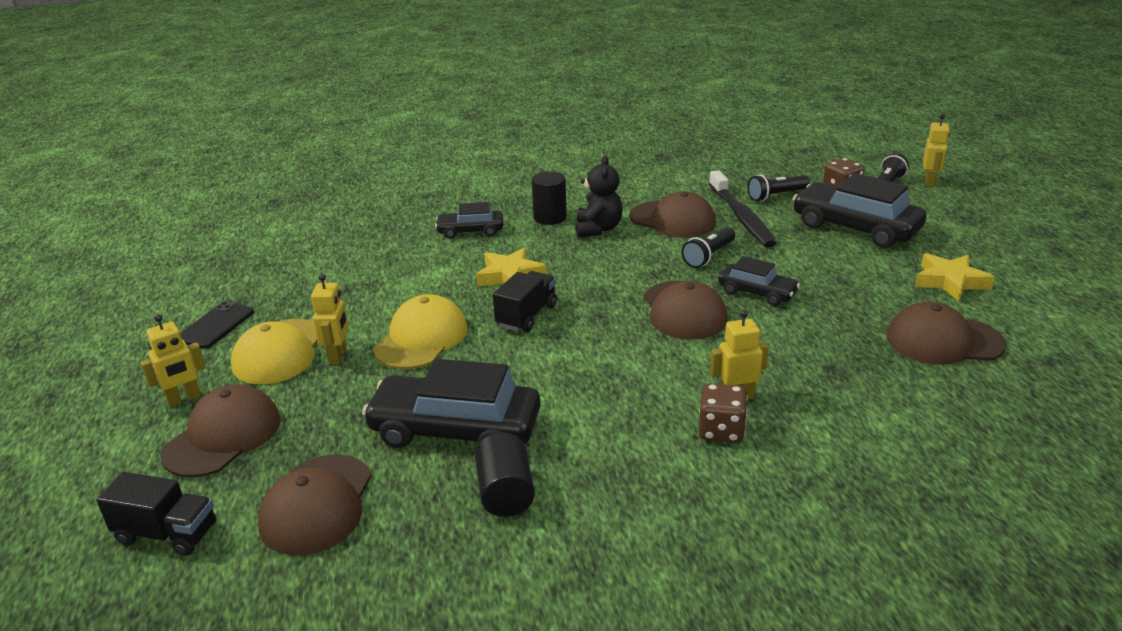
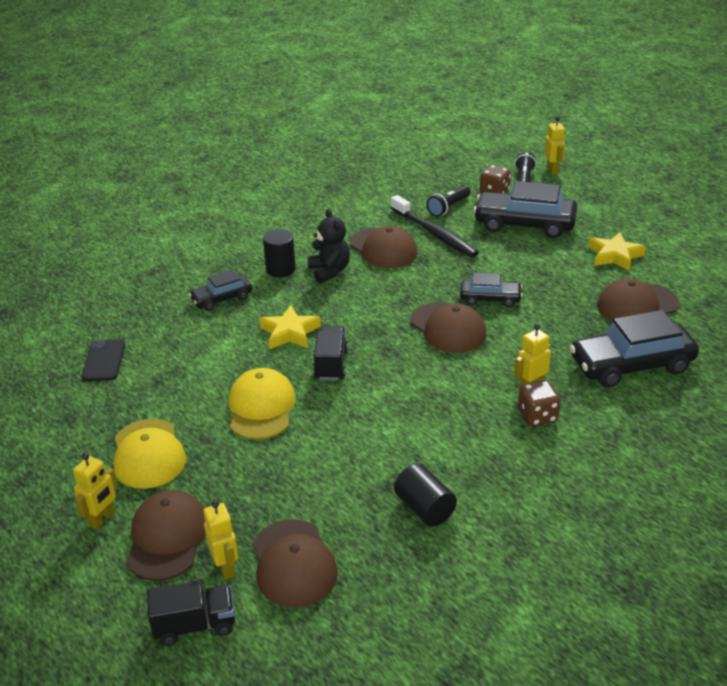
camera: 25 degrees left, 5 degrees up
black phone [180,301,254,349] -> black phone moved to [82,339,125,381]
yellow robot [311,274,349,364] -> yellow robot moved to [203,501,239,579]
black car [362,359,541,448] -> black car moved to [570,310,699,387]
brown cap [629,191,716,238] -> brown cap turned 45 degrees clockwise [350,226,418,268]
black flashlight [682,227,735,268] -> none

